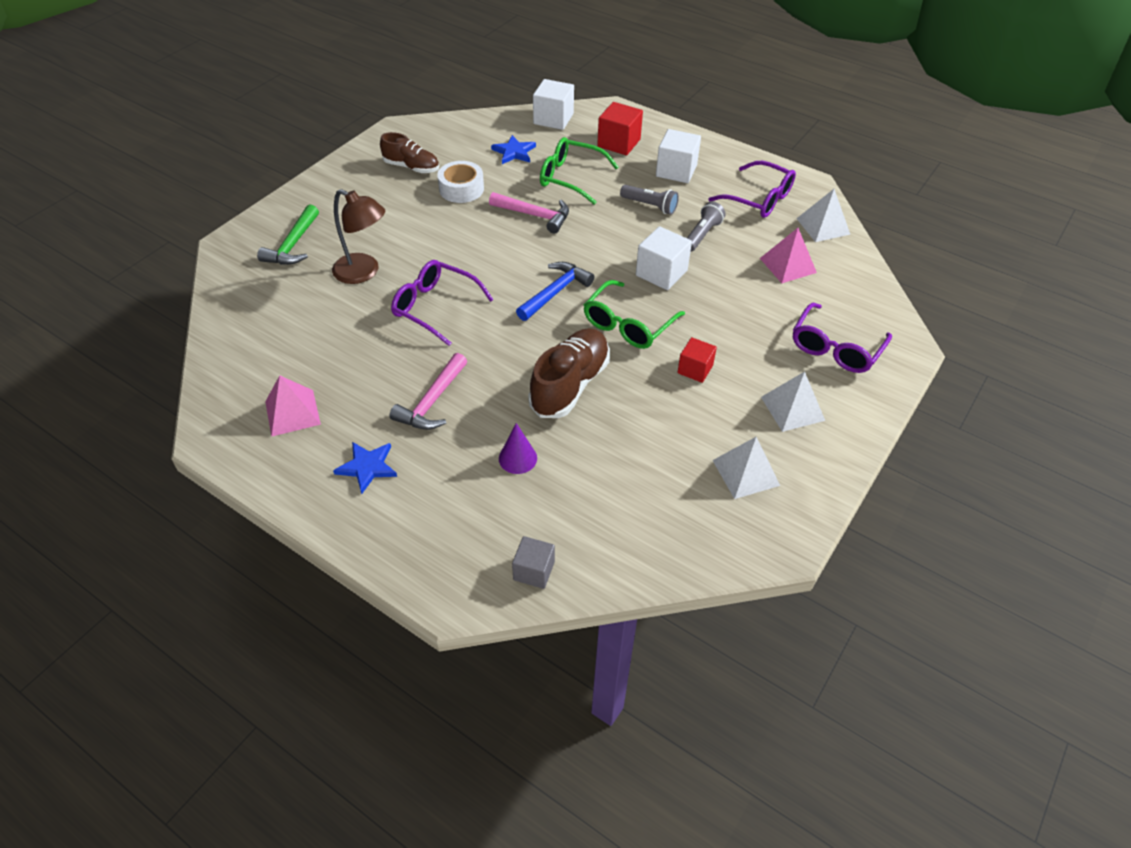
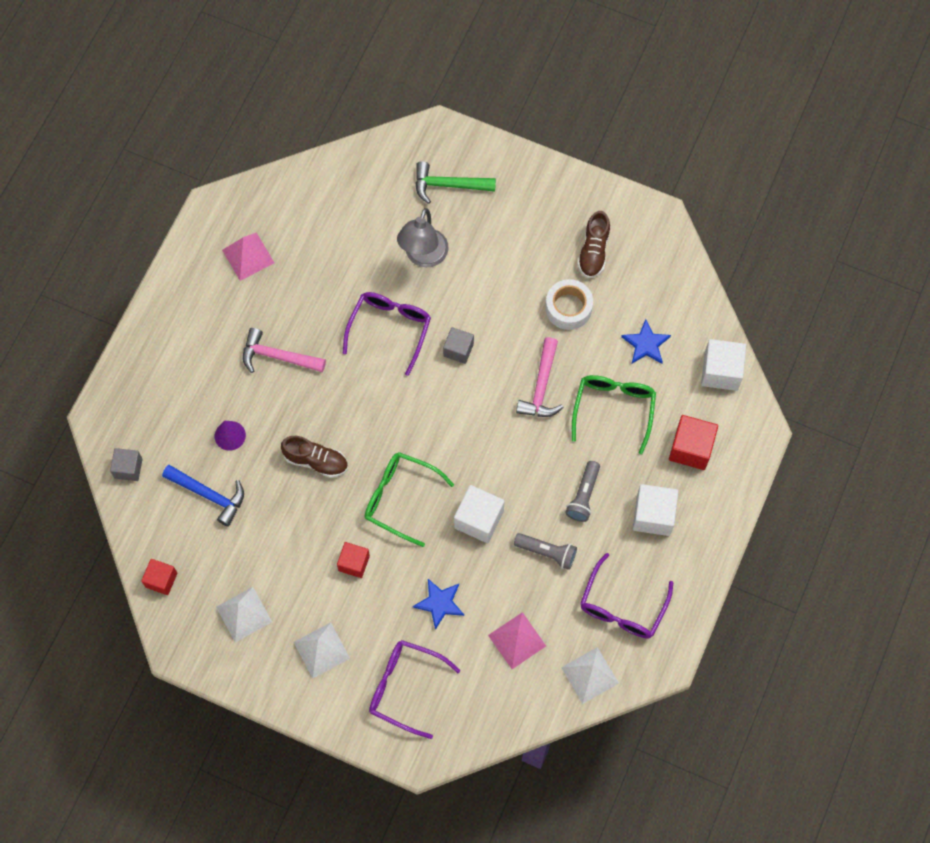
camera: 80 degrees right, 20 degrees up
brown lamp [332,189,385,284] -> grey lamp [397,208,449,267]
blue star [333,442,397,494] -> blue star moved to [413,579,464,630]
blue hammer [516,262,594,321] -> blue hammer moved to [162,465,244,527]
brown shoe [528,328,610,418] -> brown shoe [281,436,348,478], size x0.65
none -> red cube [141,559,177,595]
none -> grey cube [443,327,474,364]

